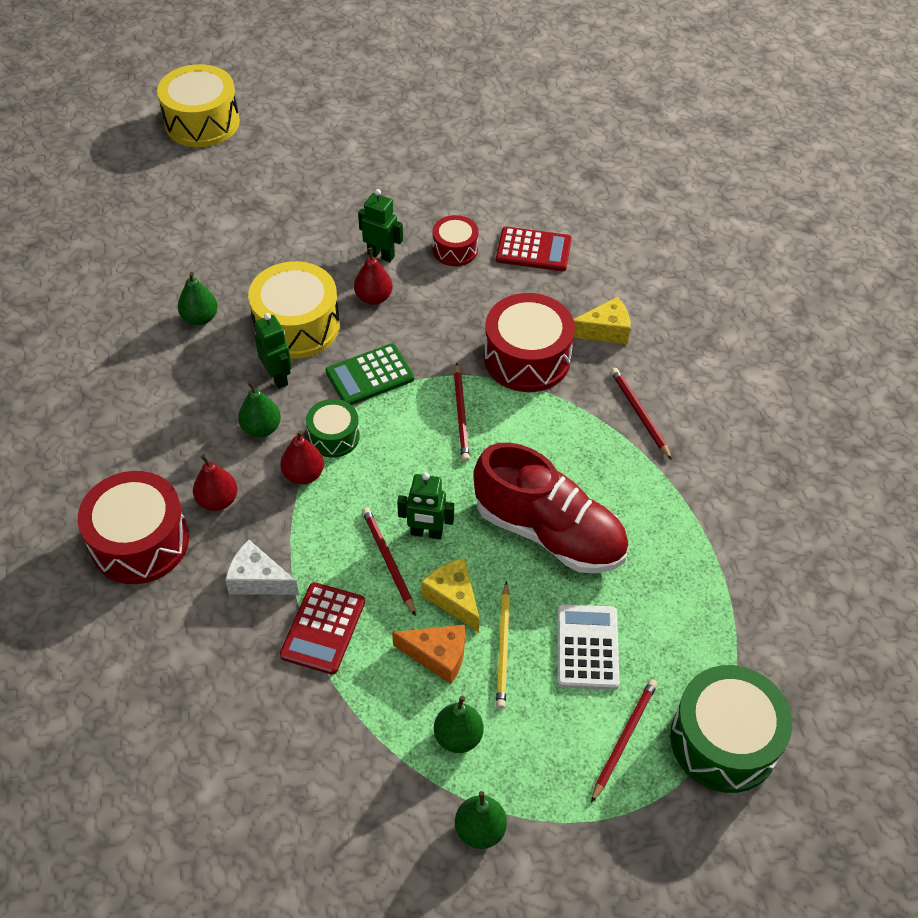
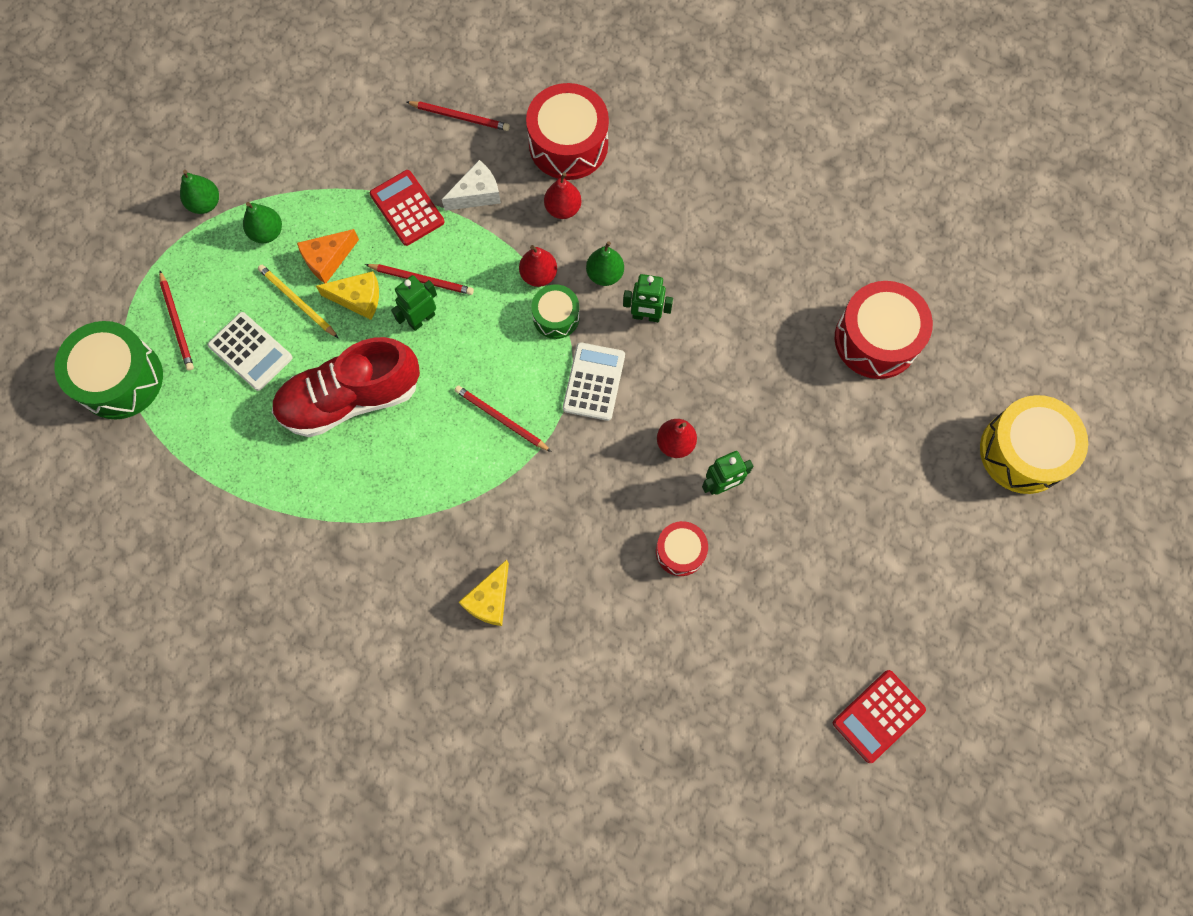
camera: 130 degrees right, 20 degrees up
green pear [178,272,218,325] -> none
yellow drum [248,261,340,359] -> none
green calculator [326,343,414,405] -> white calculator [563,342,625,421]
red drum [484,293,575,392] -> red drum moved to [835,281,933,379]
red calculator [496,227,572,271] -> red calculator moved to [833,670,926,763]
red pencil [611,368,672,460] -> red pencil moved to [407,101,510,131]

